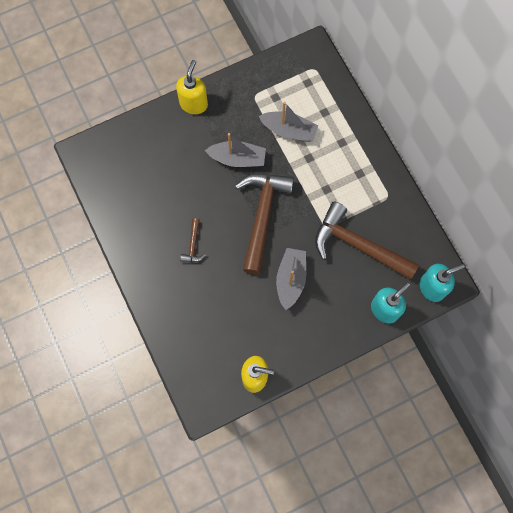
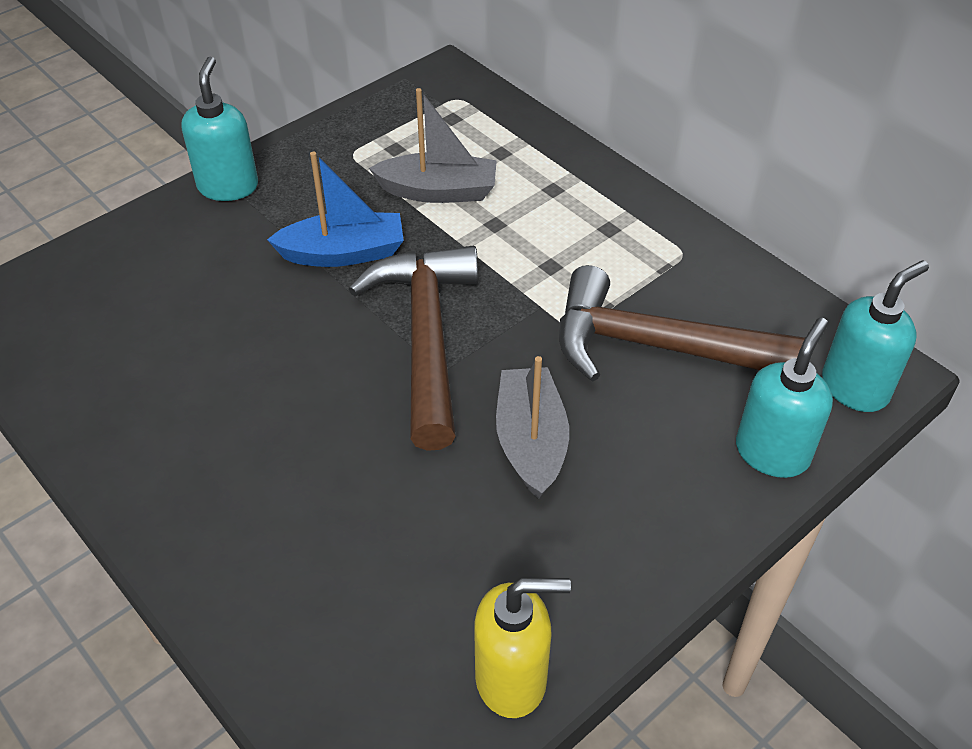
camera: 15 degrees left, 25 degrees down
yellow soap dispenser [176,60,208,114] -> turquoise soap dispenser [181,57,258,201]
brown hammer [180,218,206,262] -> none
grey boat [205,133,266,167] -> blue boat [267,152,404,267]

